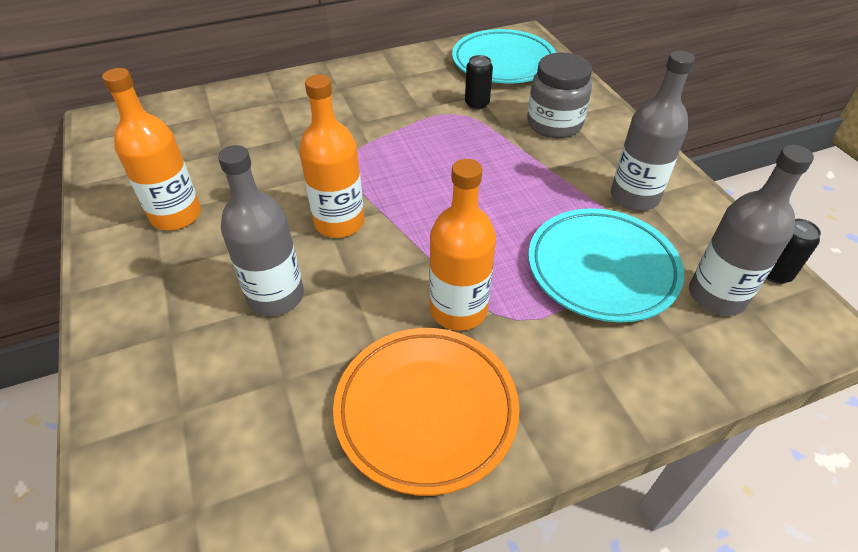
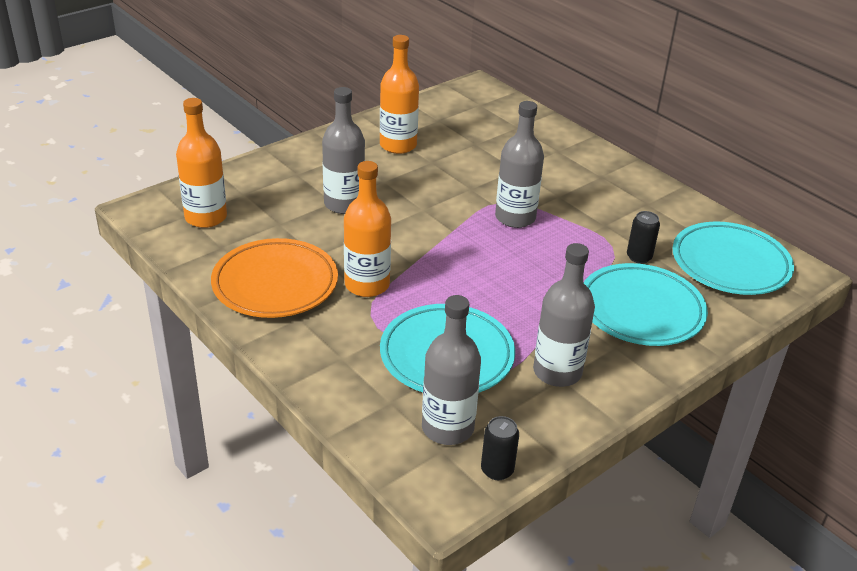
camera: 70 degrees right, 10 degrees down
orange bottle [299,74,365,238] -> orange bottle moved to [176,98,227,228]
grey jar [527,53,592,138] -> turquoise plate [584,263,708,346]
none -> grey bottle [495,101,544,228]

